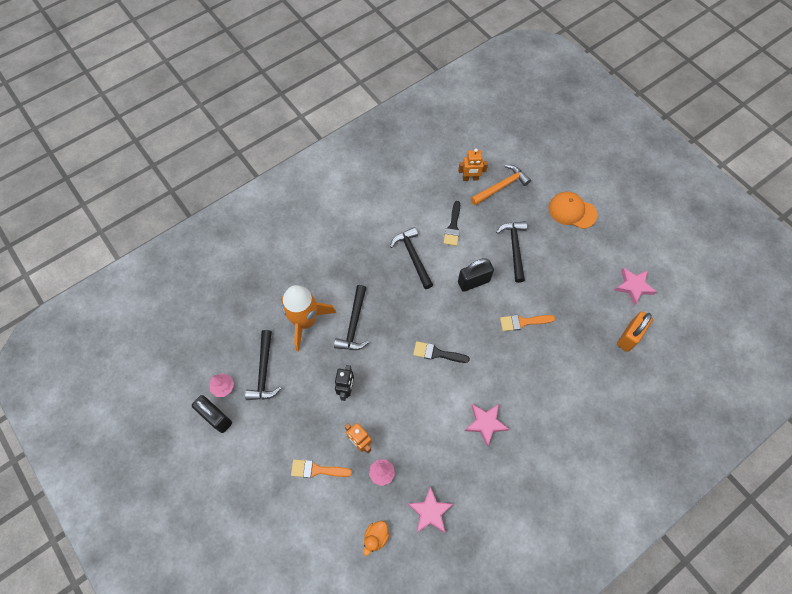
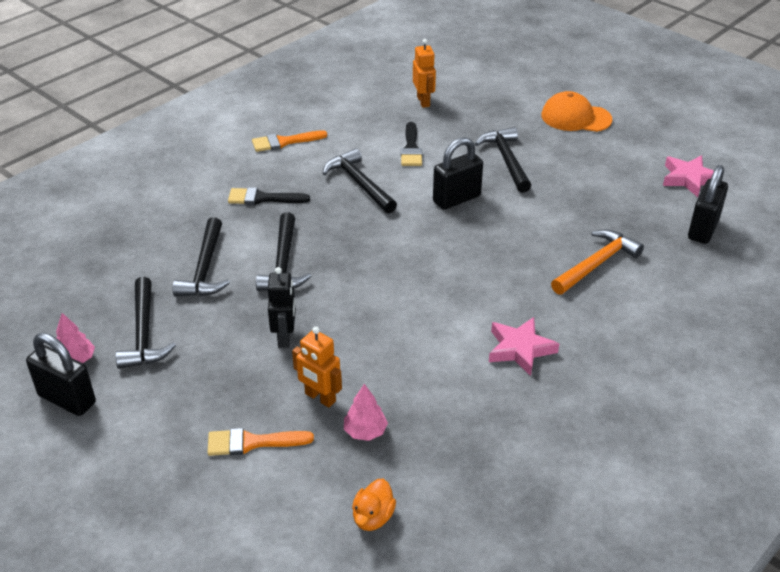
camera: 10 degrees left, 25 degrees down
orange rocket [281,285,336,351] -> black hammer [172,217,230,297]
pink star [408,486,453,533] -> none
black brush [413,341,470,363] -> black brush moved to [228,187,310,205]
orange robot [458,148,488,181] -> orange robot turned 90 degrees counterclockwise [413,39,436,108]
orange hammer [471,165,531,205] -> orange hammer moved to [551,230,644,295]
orange brush [500,315,555,331] -> orange brush moved to [252,130,327,152]
orange padlock [617,312,653,352] -> black padlock [688,165,728,244]

